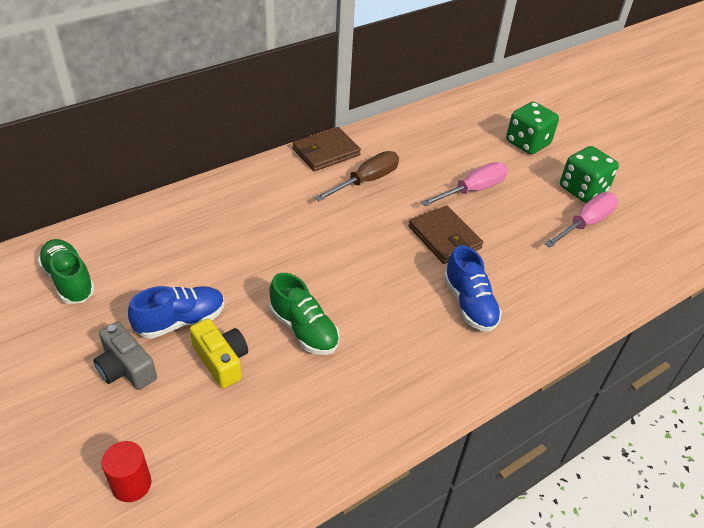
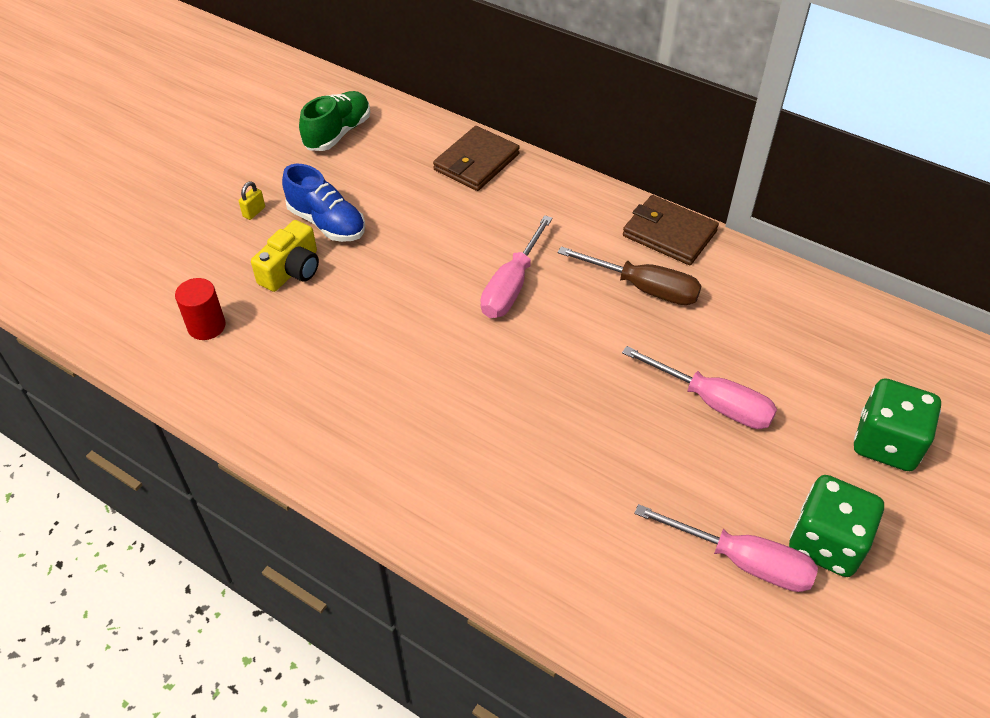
camera: 70 degrees right, 5 degrees up
grey camera [94,322,157,390] -> yellow padlock [239,181,265,220]
red cylinder [101,441,151,502] -> red cylinder moved to [175,278,226,340]
green shoe [269,273,340,355] -> none
brown wallet [408,206,483,264] -> brown wallet moved to [433,126,520,191]
blue shoe [444,245,502,332] -> none
none -> pink screwdriver [481,215,553,318]

